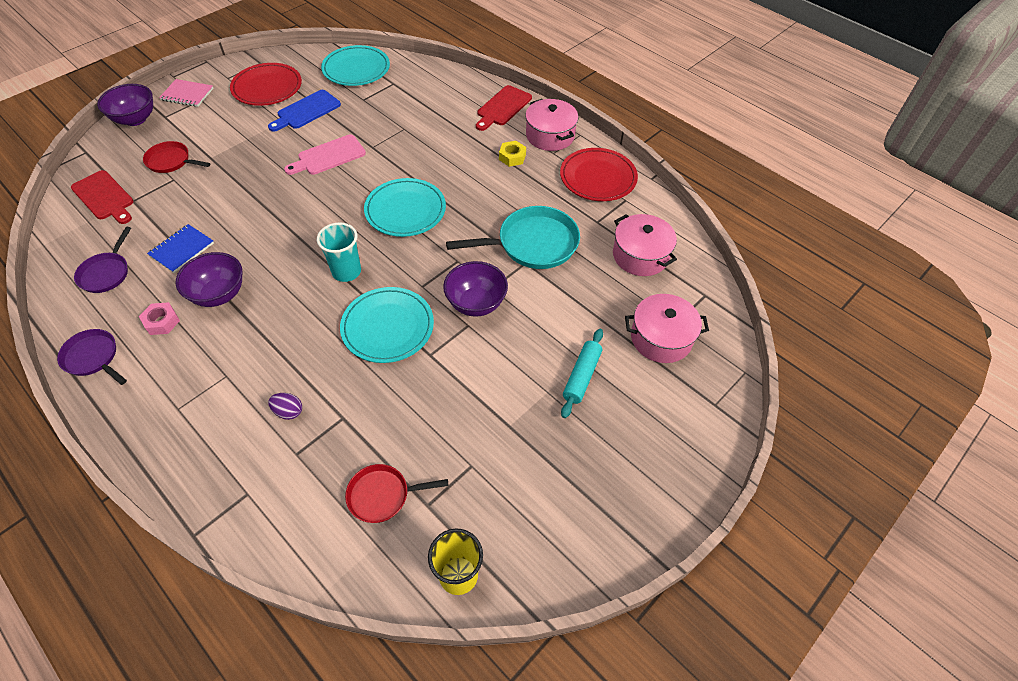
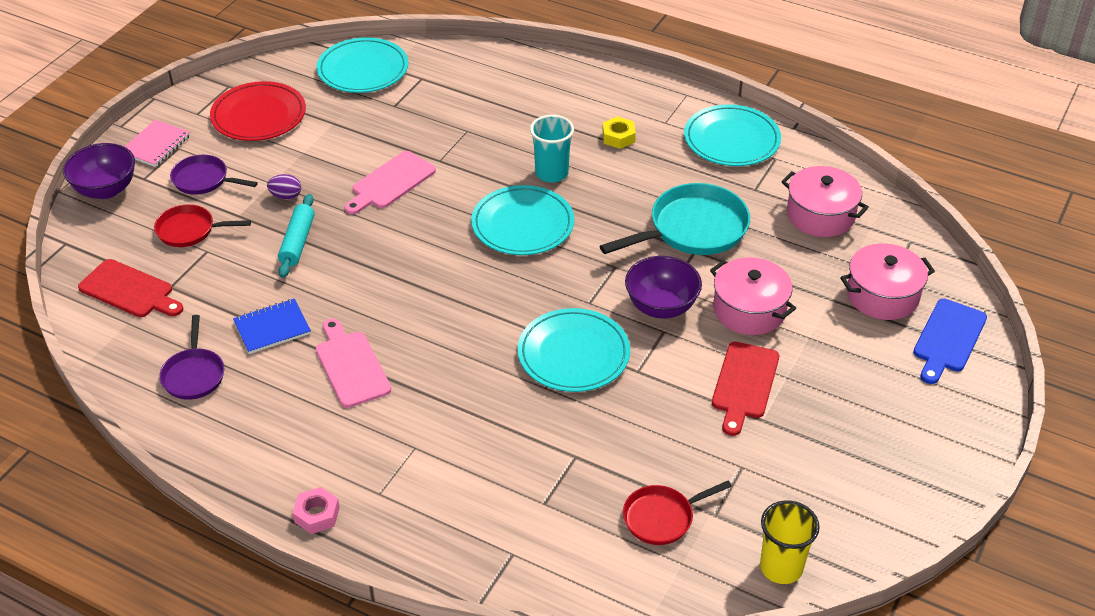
camera: 15 degrees left, 10 degrees down
purple pan [57,329,127,385] -> purple pan moved to [170,155,258,195]
pink nut [139,302,180,335] -> pink nut moved to [293,487,340,534]
blue notebook [147,224,214,273] -> blue notebook turned 45 degrees clockwise [233,299,311,354]
pink notebook [159,79,214,107] -> pink notebook turned 60 degrees counterclockwise [124,120,190,167]
purple bowl [176,252,242,307] -> pink cutting board [316,318,391,408]
blue cutting board [268,90,341,132] -> blue cutting board moved to [913,299,987,384]
purple egg [268,393,302,420] -> purple egg moved to [267,174,301,200]
turquoise cup [317,223,361,282] -> turquoise cup moved to [530,115,574,183]
red cutting board [476,85,532,131] -> red cutting board moved to [712,342,779,436]
pink pot [525,99,578,151] -> pink pot moved to [710,257,796,335]
red plate [560,148,638,201] -> turquoise plate [684,104,781,166]
turquoise rolling pin [561,329,603,418] -> turquoise rolling pin moved to [278,194,315,278]

